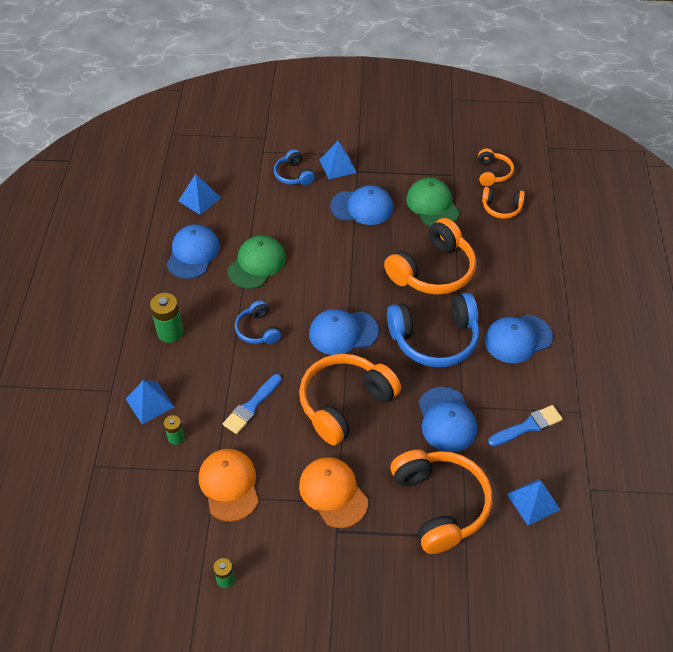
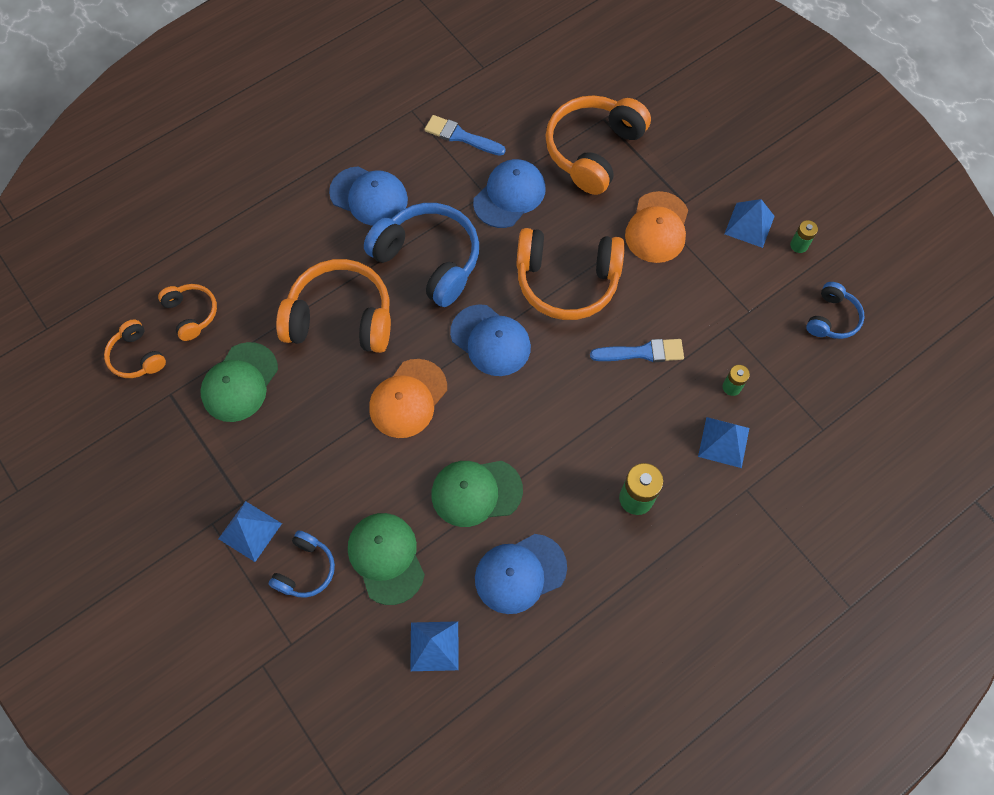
camera: 130 degrees left, 15 degrees up
orange cap [199,449,259,522] -> orange cap moved to [369,359,447,438]
blue headphones [235,301,281,344] -> blue headphones moved to [806,282,865,339]
blue cap [330,185,393,225] -> none
orange headphones [478,149,514,186] -> orange headphones turned 90 degrees counterclockwise [104,319,166,378]
blue pyramid [507,479,561,526] -> blue pyramid moved to [724,199,775,248]
none -> green cap [348,513,425,605]

